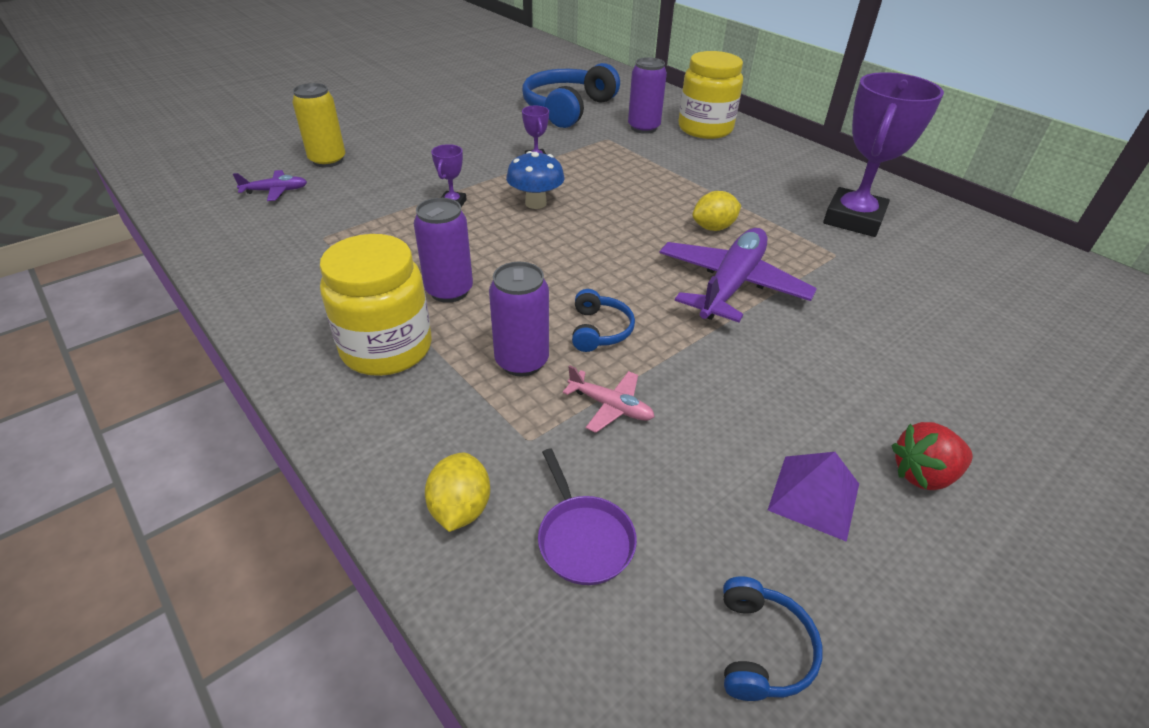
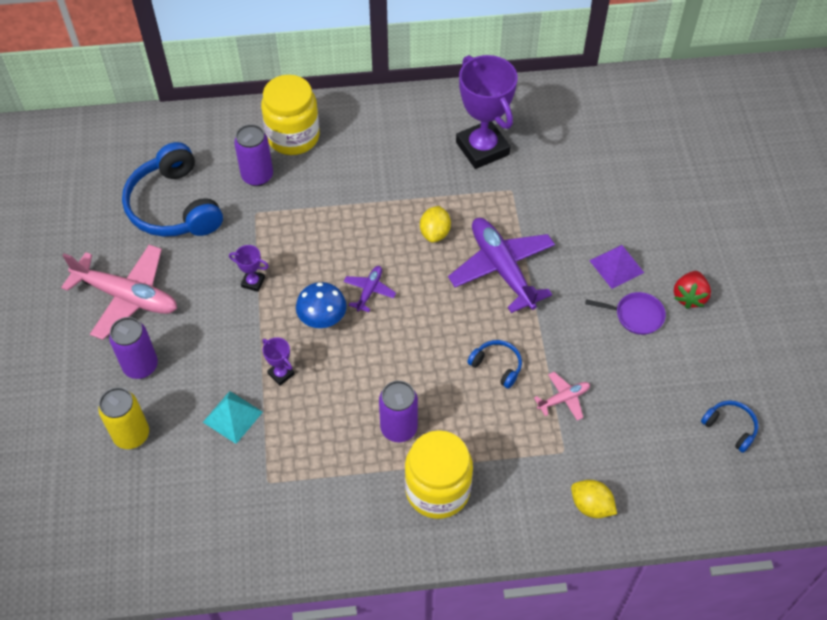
camera: 55 degrees left, 15 degrees up
purple plane [233,170,307,201] -> purple plane moved to [343,266,396,312]
purple can [489,262,549,376] -> purple can moved to [109,317,158,379]
purple pan [538,448,637,585] -> purple pan moved to [585,292,666,335]
purple pyramid [768,452,859,542] -> purple pyramid moved to [589,245,644,289]
none -> pink plane [61,245,177,340]
none -> turquoise pyramid [203,391,263,444]

